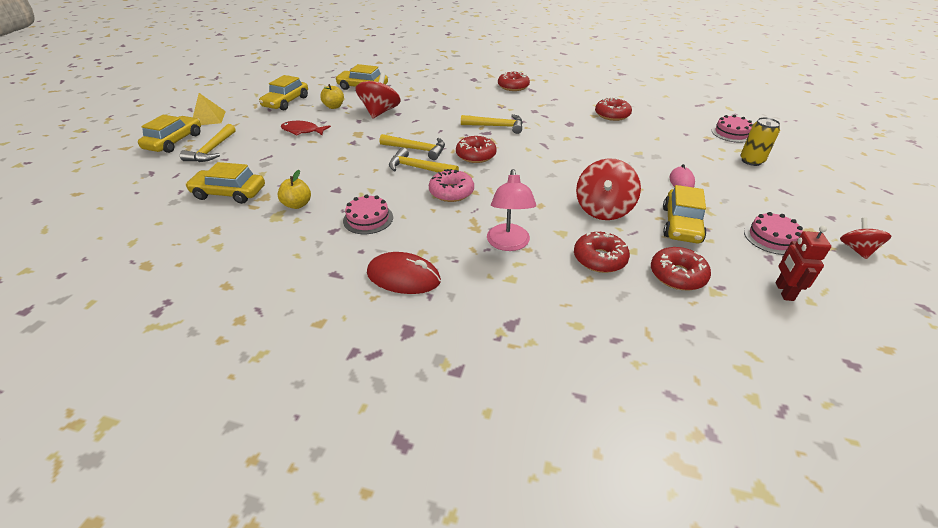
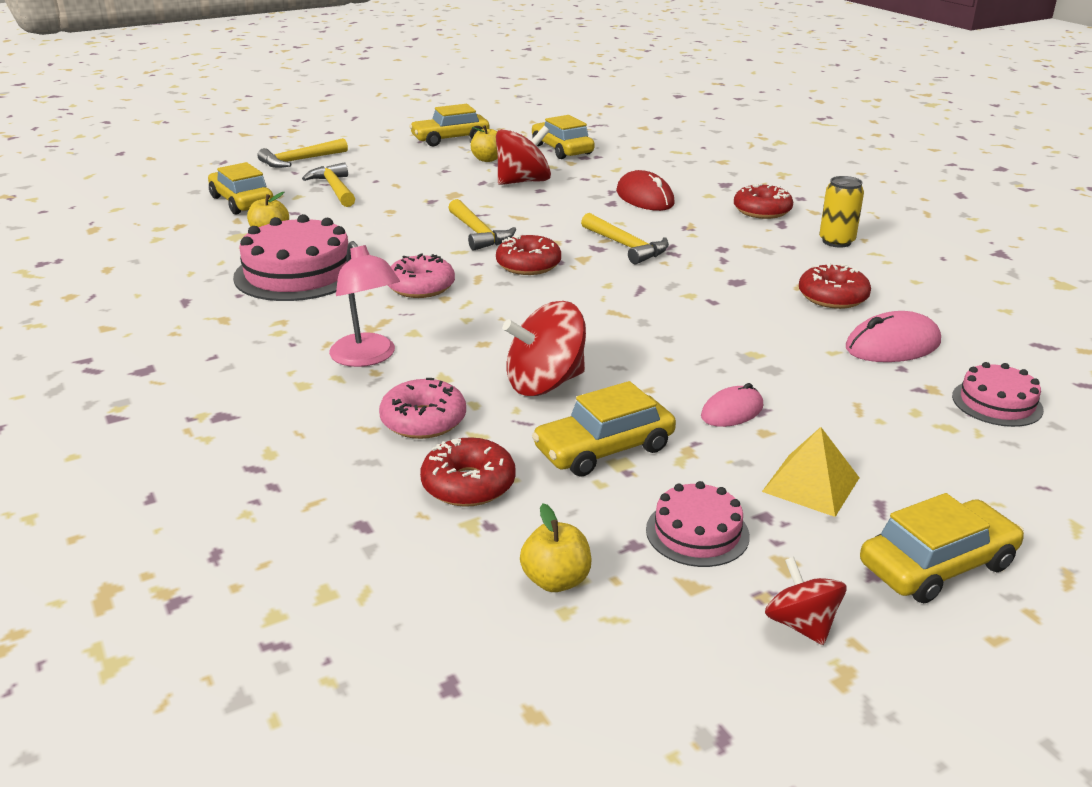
camera: 45 degrees right, 10 degrees down
yellow car [138,115,201,153] -> yellow car moved to [860,493,1024,603]
yellow pyramid [193,93,226,125] -> yellow pyramid moved to [762,427,859,517]
red fish [281,121,331,136] -> none
pink cake [343,194,393,234] -> pink cake [233,214,348,301], size x1.86
red mouse [367,252,441,294] -> red mouse moved to [616,170,675,211]
yellow hammer [389,148,459,172] -> yellow hammer moved to [302,162,355,207]
pink lamp [487,169,536,251] -> pink lamp turned 75 degrees counterclockwise [329,241,400,367]
red donut [574,232,630,273] -> pink donut [379,378,466,439]
yellow can [740,117,781,166] -> yellow can moved to [819,176,864,248]
red robot [776,226,831,301] -> yellow apple [520,503,591,592]
red spinning top [840,217,891,259] -> red spinning top turned 75 degrees counterclockwise [765,557,846,645]
none -> pink mouse [846,311,941,362]

